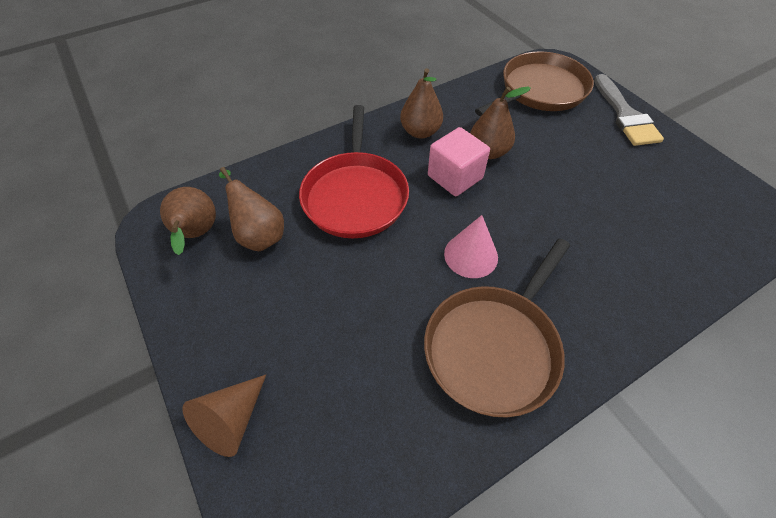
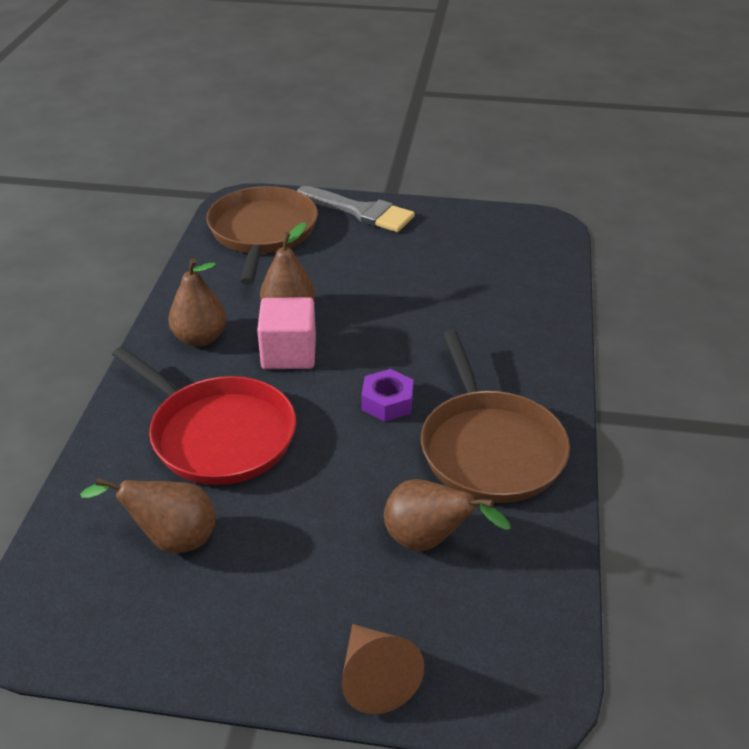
camera: 50 degrees left, 15 degrees down
brown pear [160,187,216,255] -> brown pear moved to [384,479,511,551]
pink cone [444,215,498,278] -> purple nut [361,369,413,422]

